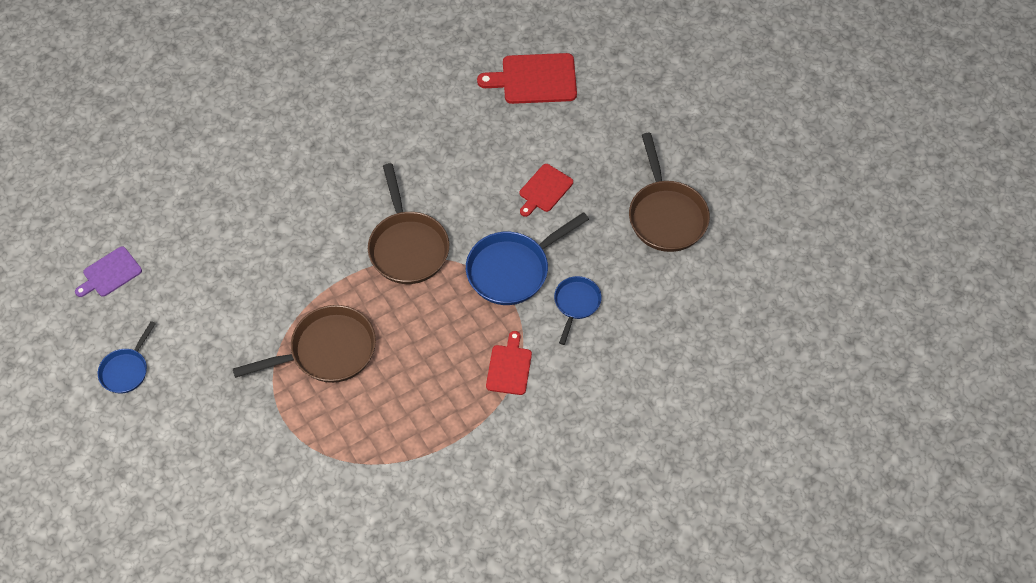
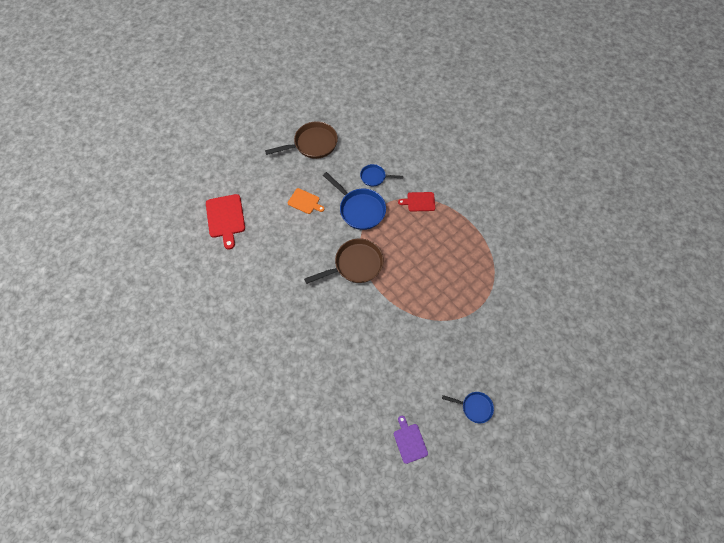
camera: 100 degrees left, 5 degrees up
purple cutting board [75,246,142,297] -> purple cutting board turned 150 degrees counterclockwise [394,416,428,464]
brown pan [233,305,376,383] -> none
red cutting board [520,164,573,217] -> orange cutting board [288,188,324,214]

